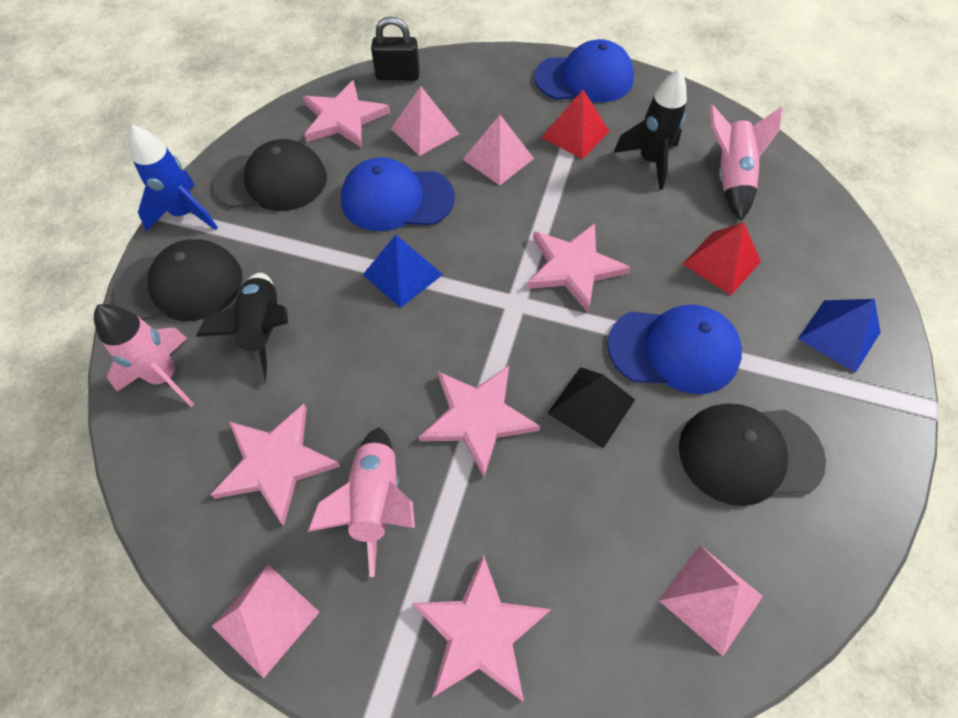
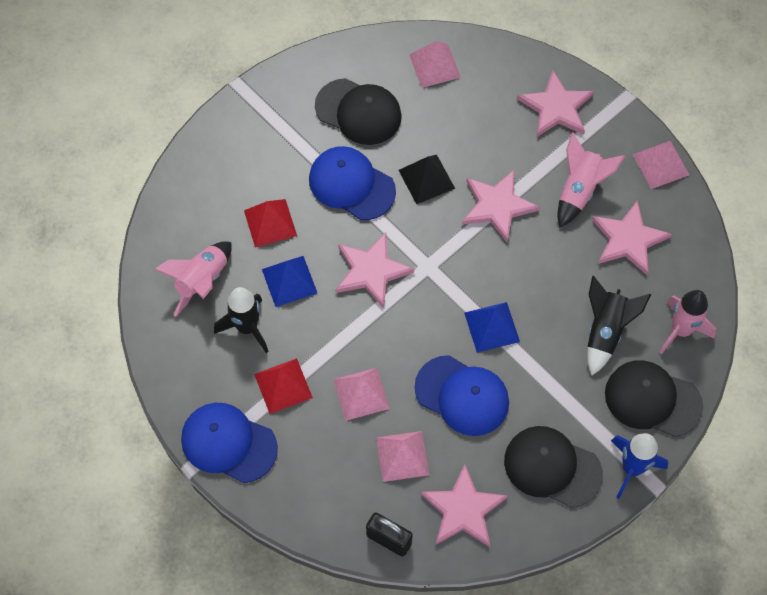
camera: 150 degrees left, 5 degrees up
blue pyramid [798,299,881,373] -> blue pyramid moved to [262,256,317,307]

